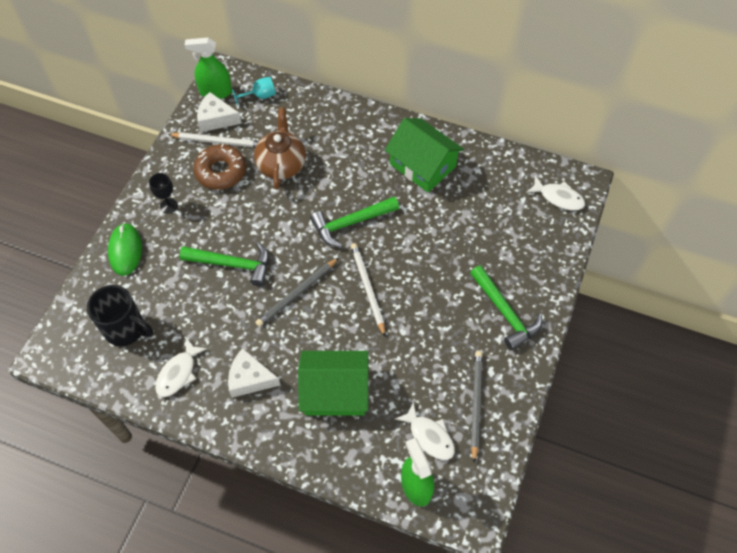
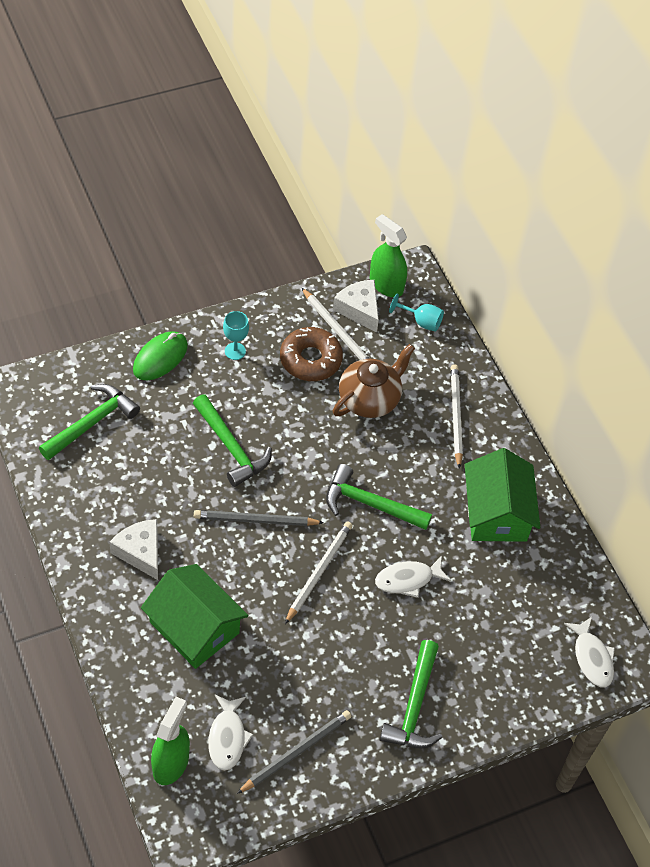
camera: 40 degrees right, 5 degrees down
black mug [87,285,153,346] -> green hammer [39,384,140,460]
black goblet [149,173,178,214] -> turquoise goblet [223,311,249,360]
white fish [155,338,207,397] -> white fish moved to [375,555,451,598]
none -> white pencil [451,364,463,469]

